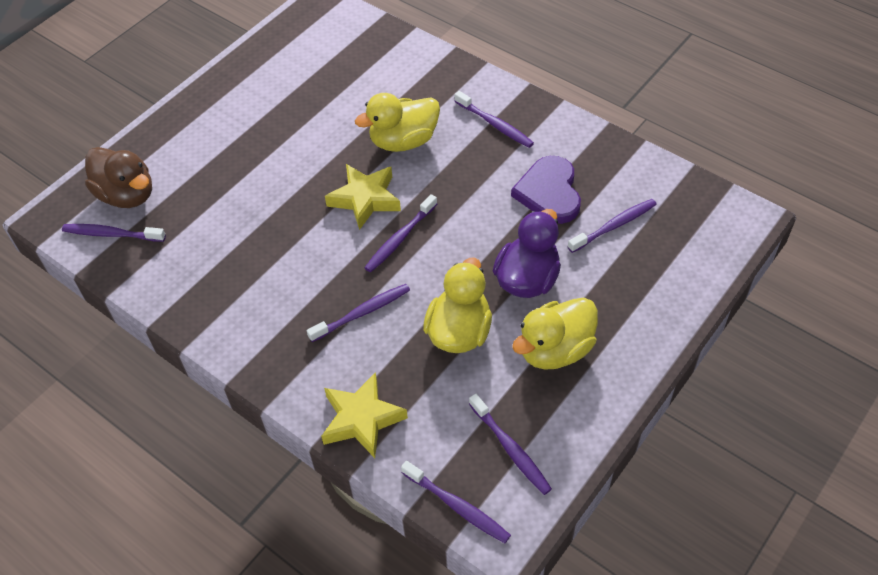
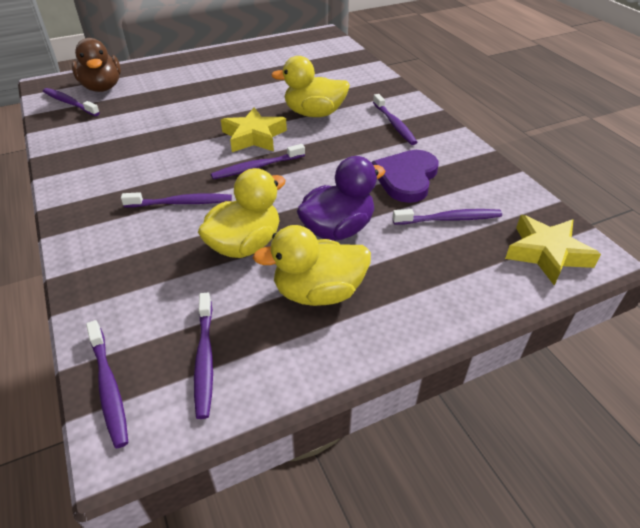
camera: 25 degrees right, 10 degrees down
yellow star [321,372,408,458] -> yellow star moved to [505,215,601,285]

